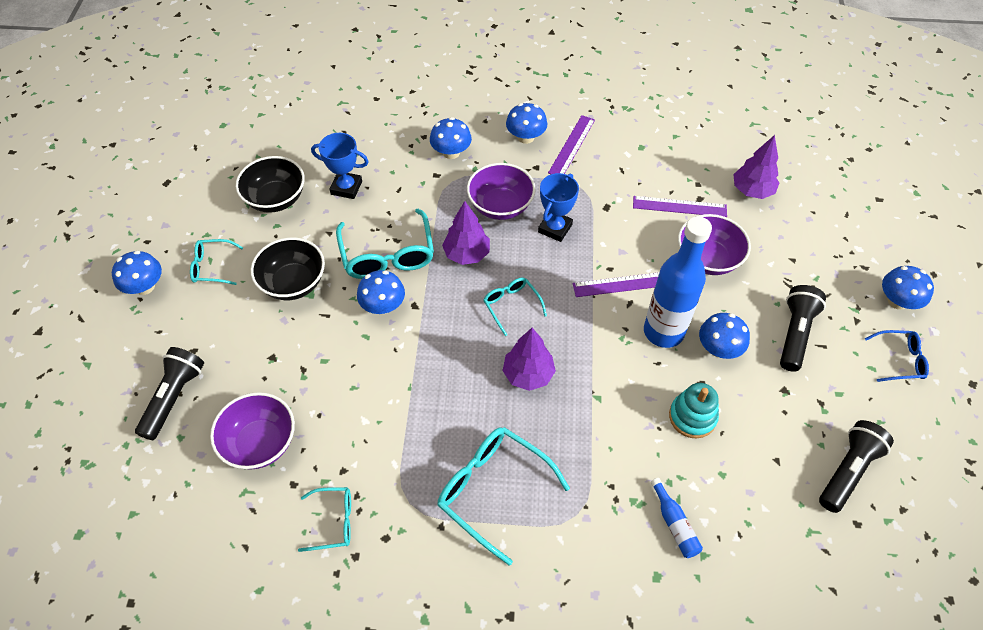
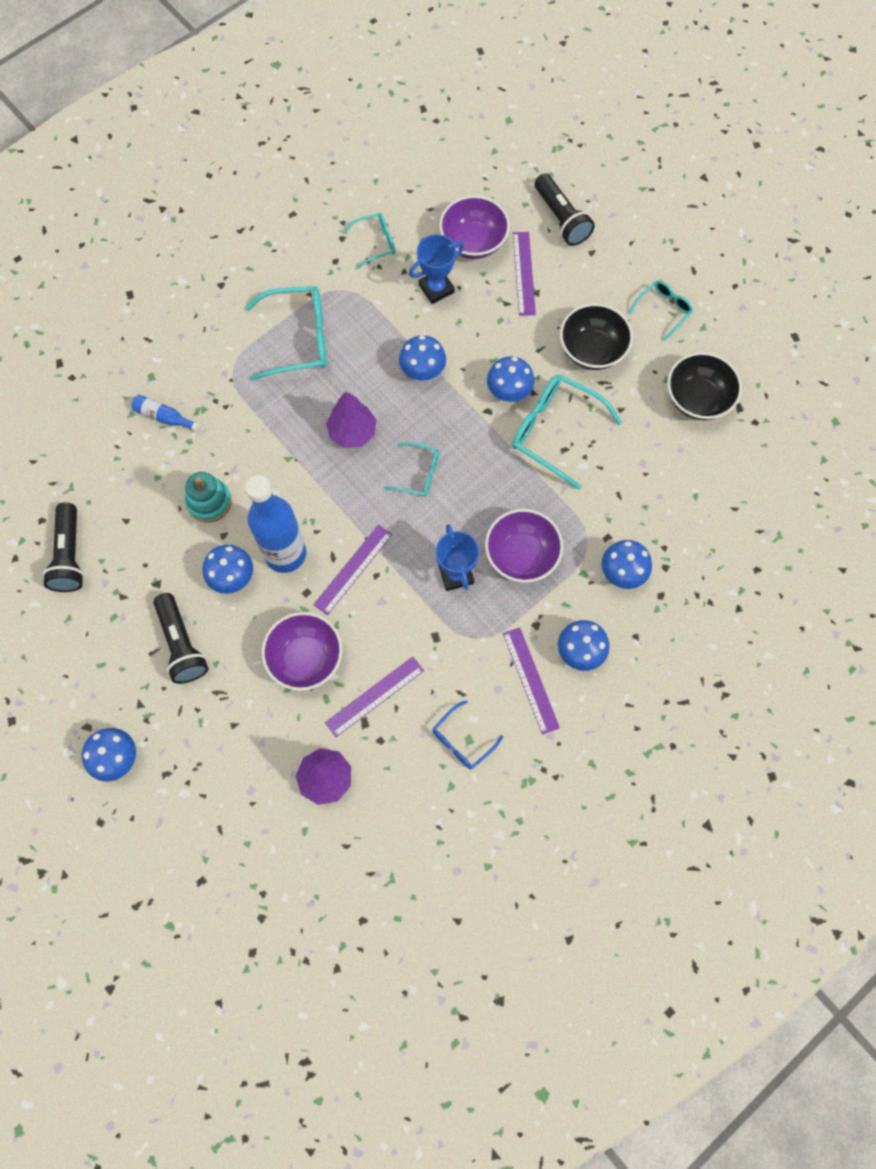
camera: 135 degrees right, 15 degrees up
blue mushroom [112,251,162,295] -> blue mushroom moved to [399,335,446,380]
turquoise glasses [298,487,351,552] -> turquoise glasses turned 150 degrees counterclockwise [343,213,395,268]
blue trophy [311,133,369,199] -> blue trophy moved to [409,234,464,304]
purple tree [442,201,490,265] -> none
blue glasses [865,330,929,382] -> blue glasses moved to [433,700,503,769]
none -> purple ruler [513,232,536,316]

